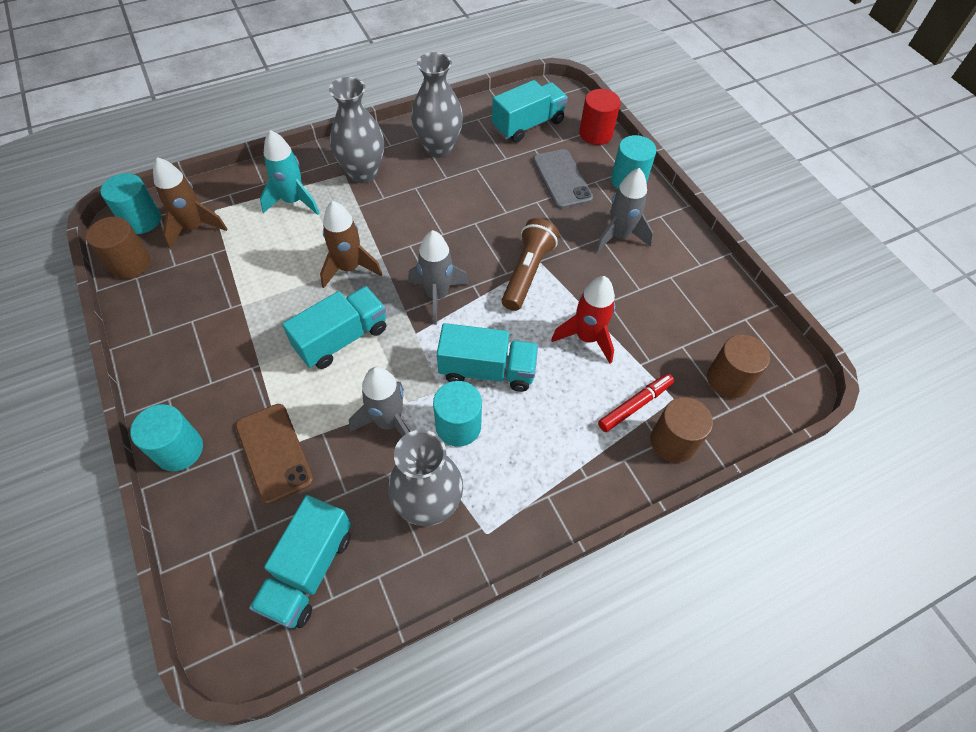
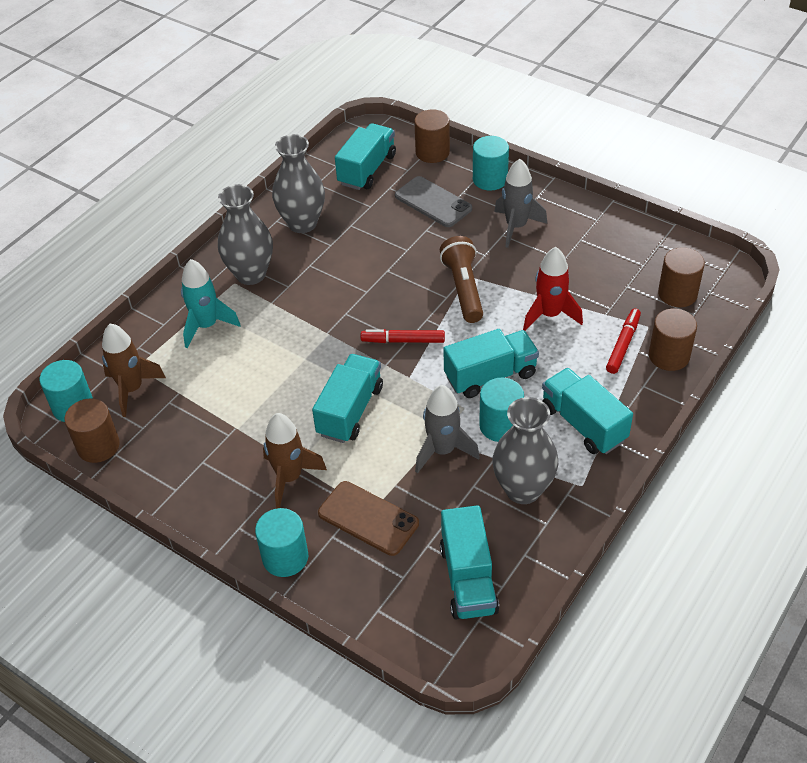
camera: 25 degrees left, 10 degrees down
brown rocket [320,201,383,288] -> brown rocket moved to [263,413,327,508]
grey rocket [408,230,469,325] -> red marker [361,329,445,343]
red cylinder [579,89,621,145] -> brown cylinder [414,109,450,163]
none -> turquoise truck [542,368,633,454]

